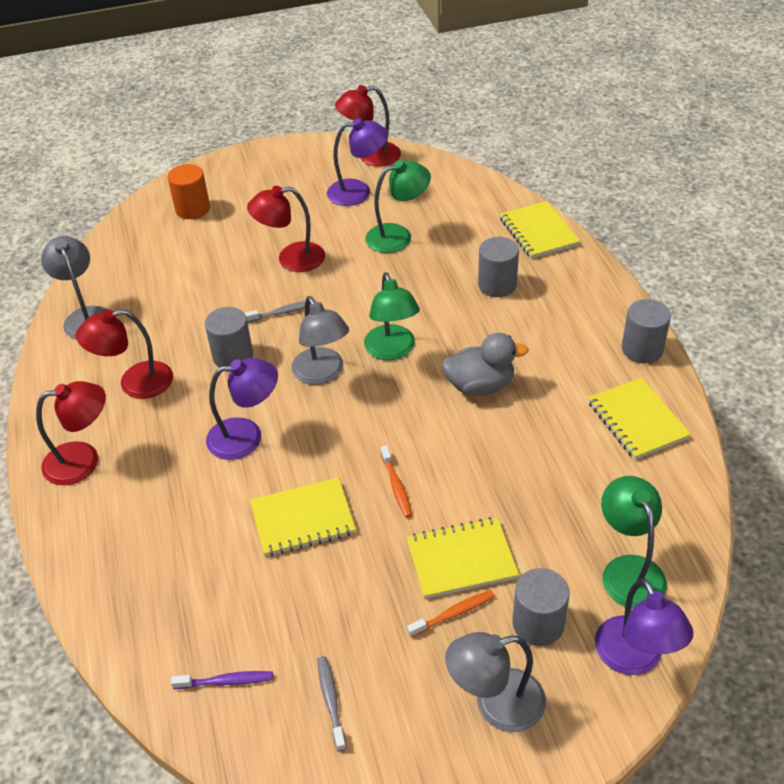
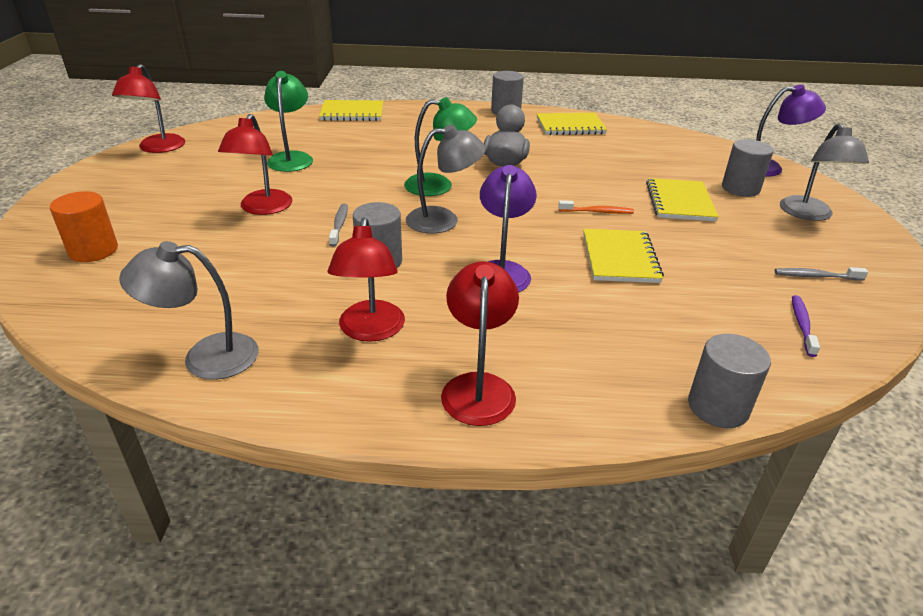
camera: 75 degrees left, 10 degrees down
purple lamp [327,118,388,206] -> none
orange toothbrush [407,590,495,637] -> none
grey cylinder [478,237,519,297] -> grey cylinder moved to [688,334,771,428]
green lamp [601,476,667,609] -> none

